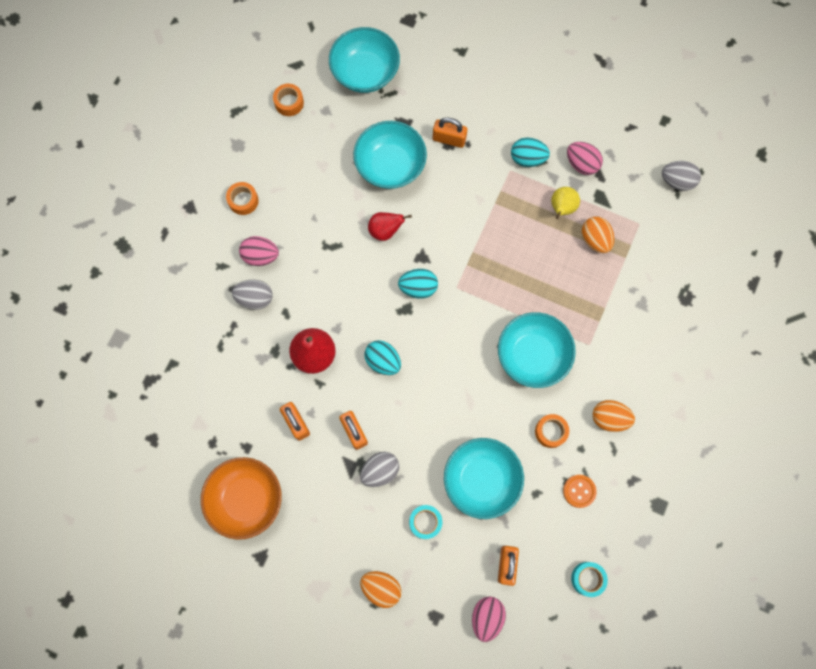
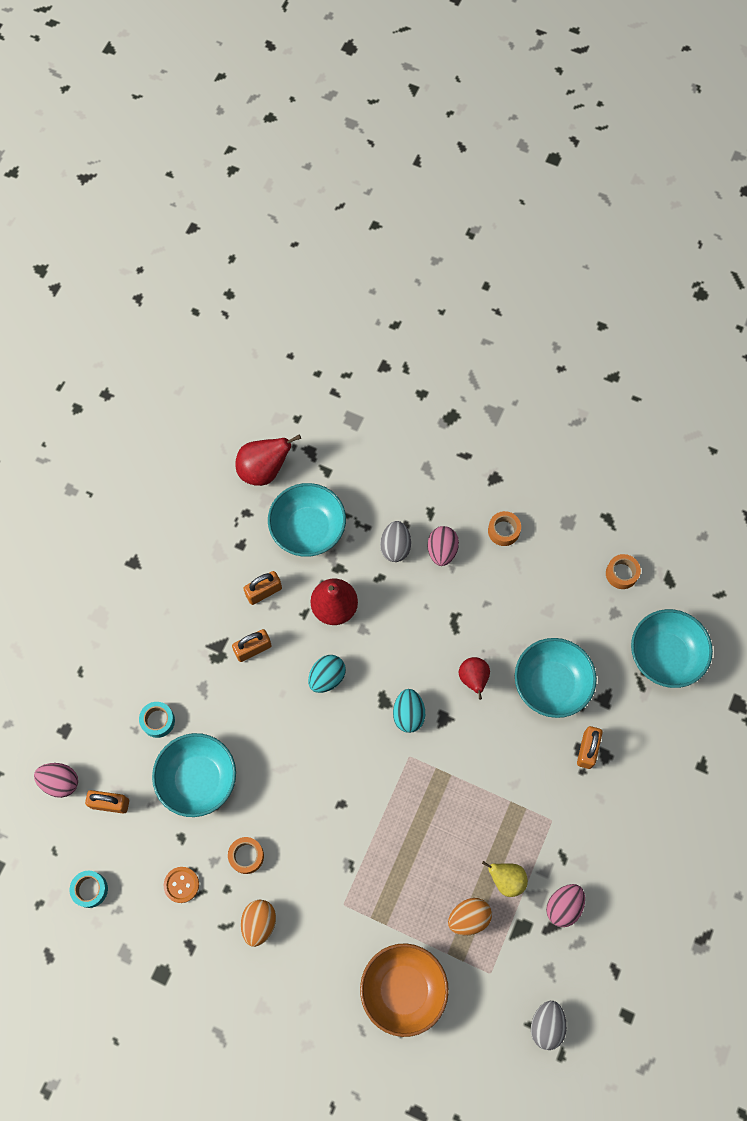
camera: 90 degrees right, 5 degrees down
orange bowl [201,457,282,540] -> orange bowl moved to [360,943,449,1037]
grey egg [360,452,399,487] -> none
orange egg [360,571,401,608] -> none
turquoise bowl [498,312,576,388] -> turquoise bowl moved to [268,483,346,557]
turquoise egg [511,137,550,167] -> none
none -> red pear [235,434,301,486]

